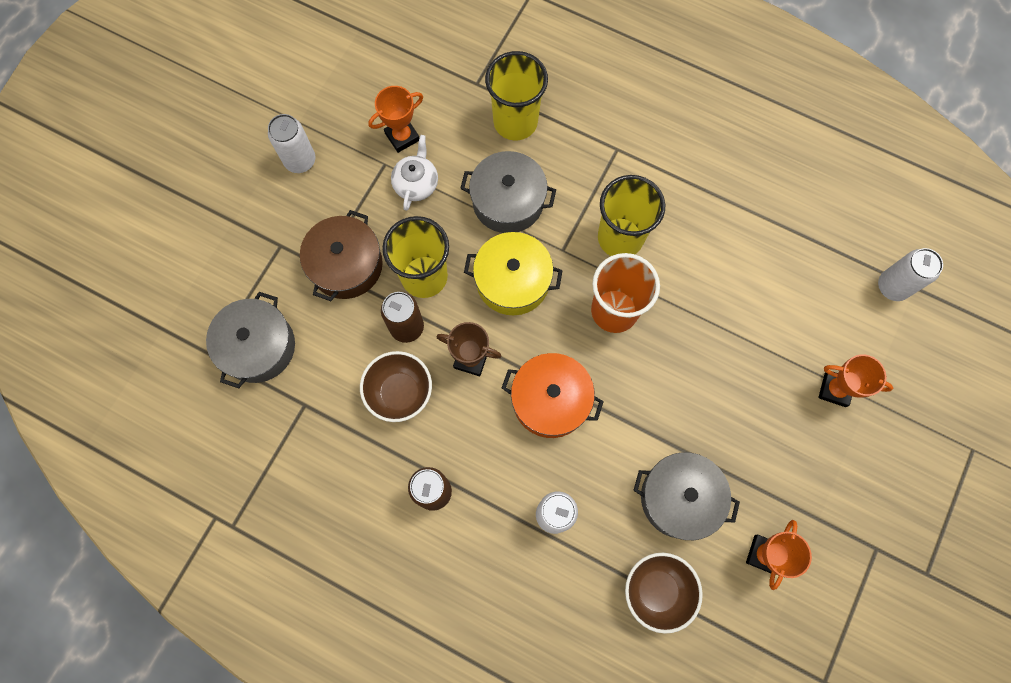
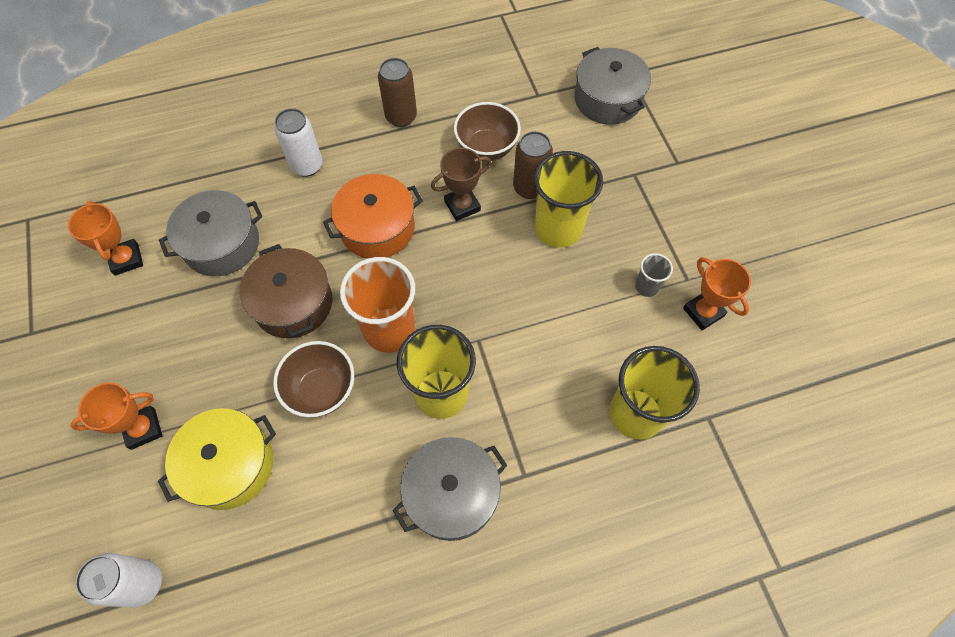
camera: 135 degrees right, 10 degrees down
white can [268,114,316,173] -> none
brown pot [300,210,383,301] -> brown pot moved to [240,244,332,338]
orange trophy [368,86,423,153] -> orange trophy turned 45 degrees counterclockwise [683,257,751,330]
white teapot [391,135,438,211] -> grey cup [635,253,673,297]
grey pot [460,151,556,233] -> grey pot moved to [392,437,507,541]
yellow pot [464,232,563,315] -> yellow pot moved to [158,408,276,510]
brown bowl [625,553,703,634] -> brown bowl moved to [273,341,354,417]

